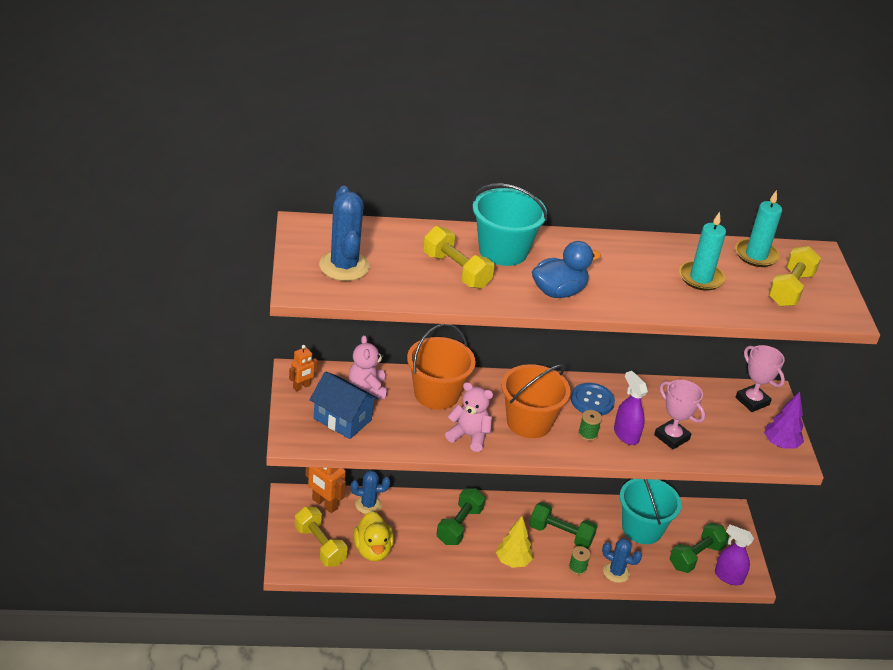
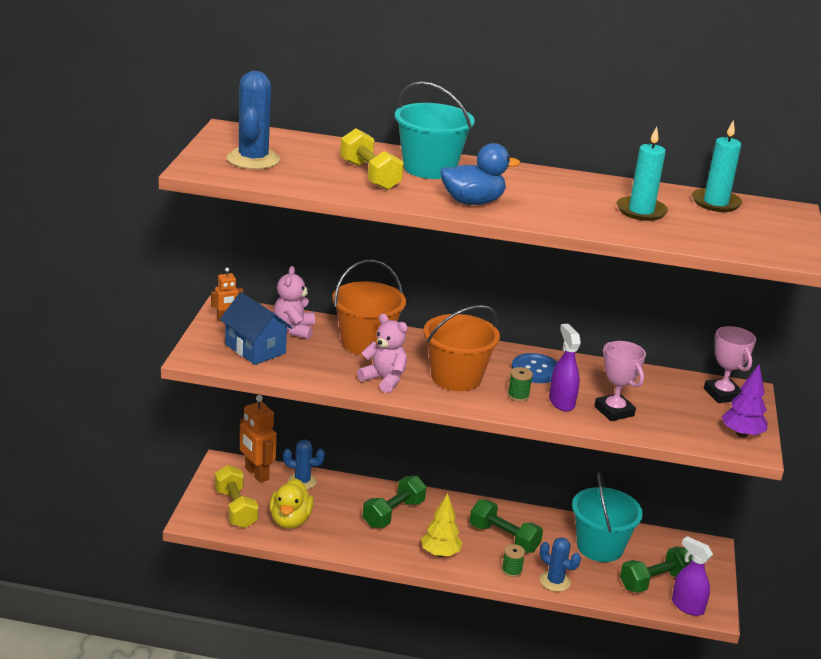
camera: 15 degrees right, 10 degrees down
yellow dumbbell [769,246,821,306] -> none

